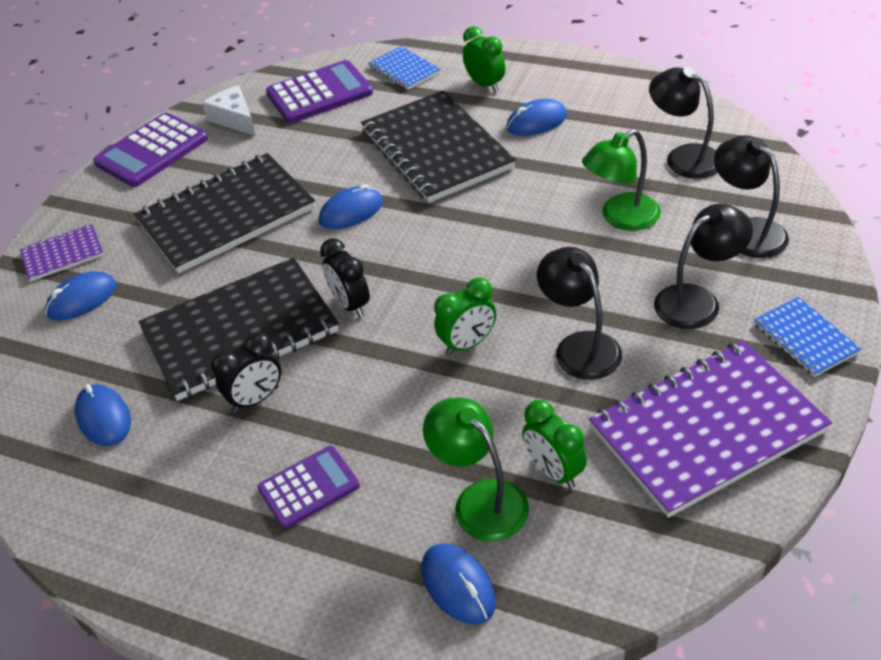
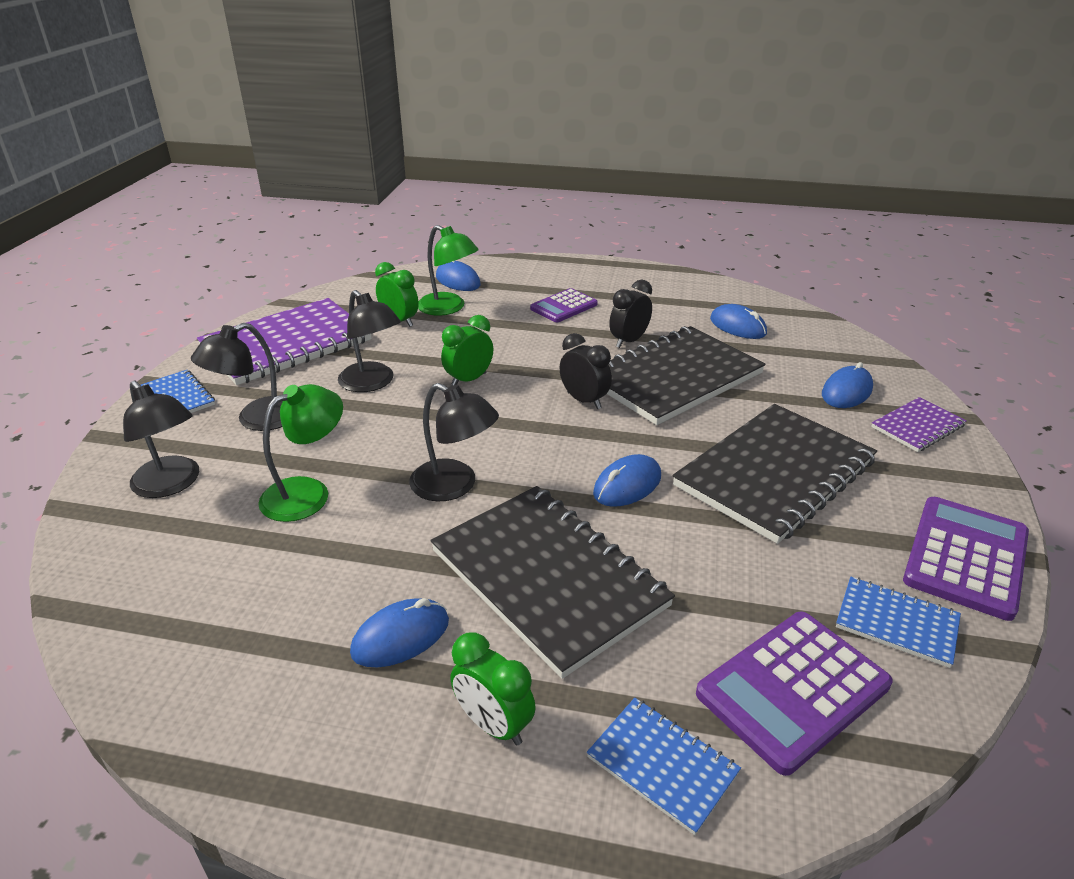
camera: 165 degrees right, 10 degrees down
white cheese [202,85,256,136] -> blue notebook [836,577,961,668]
black lamp [649,67,717,179] -> black lamp moved to [409,383,499,502]

